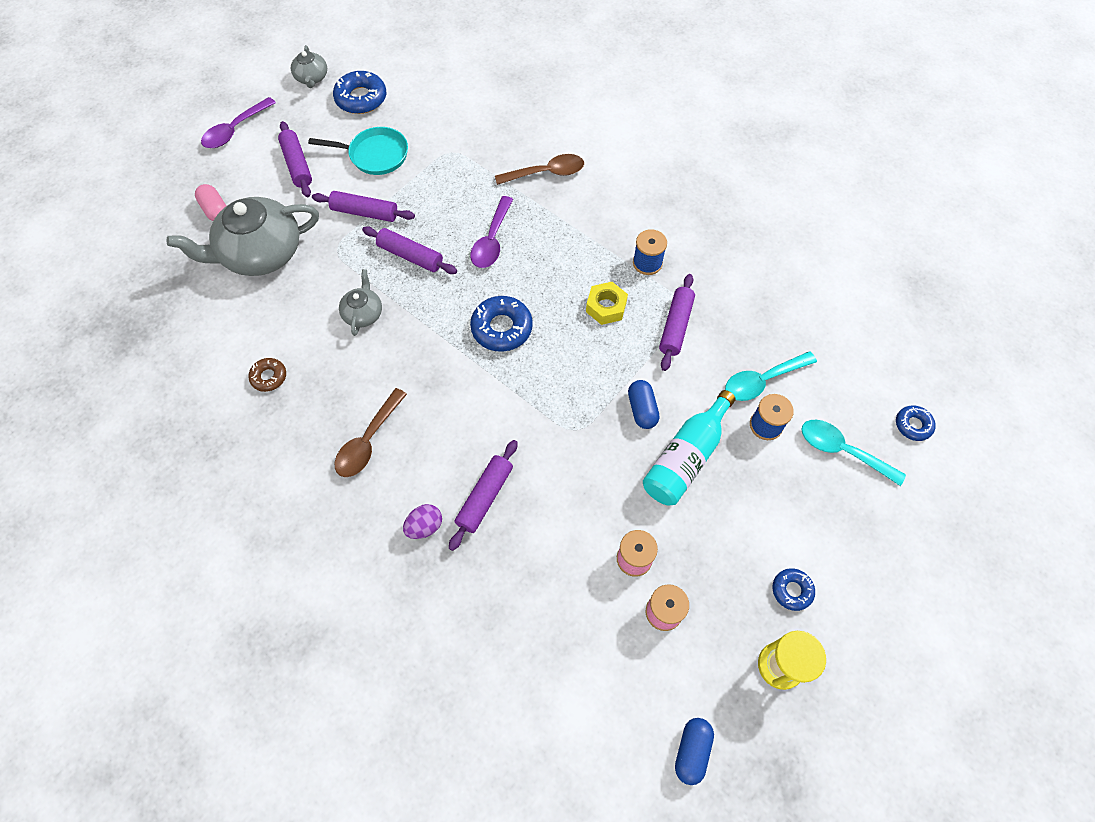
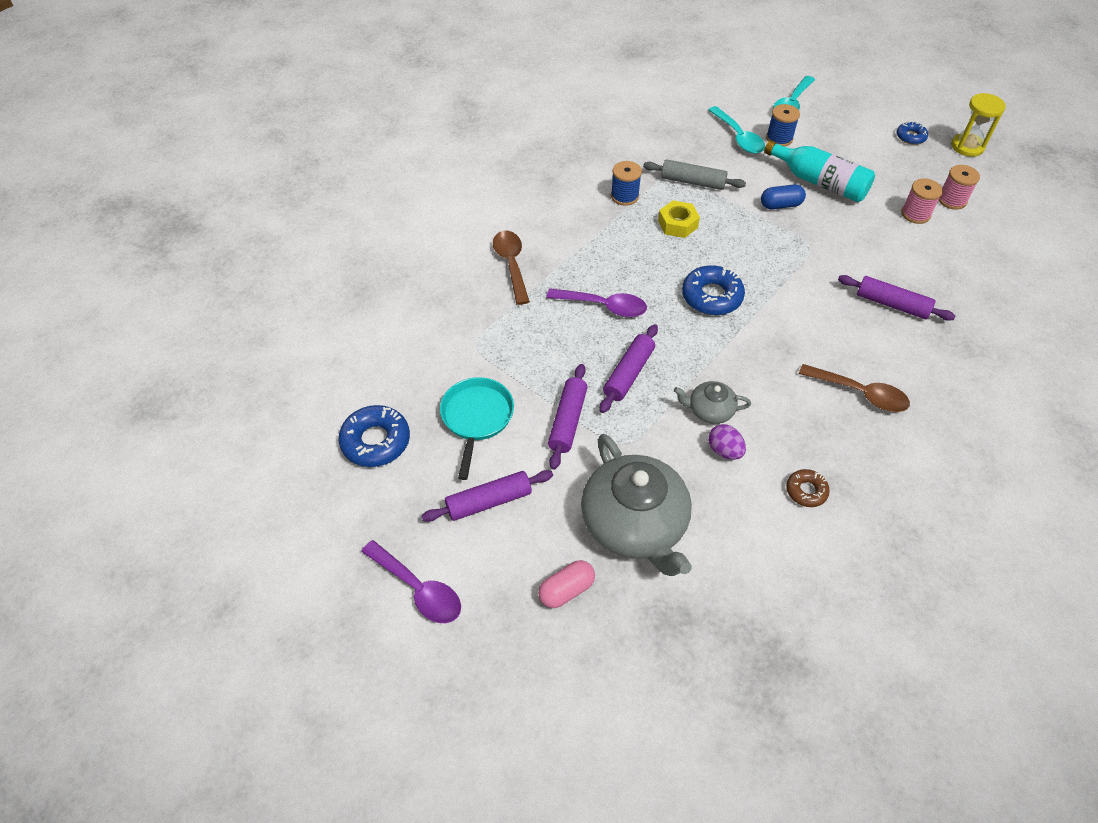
camera: 90 degrees left, 10 degrees down
grey teapot [291,45,327,88] -> none
purple egg [403,504,442,539] -> purple egg moved to [708,424,746,460]
purple rolling pin [659,274,695,371] -> grey rolling pin [643,159,746,190]
blue capsule [675,718,714,785] -> none
blue donut [896,406,935,441] -> none

